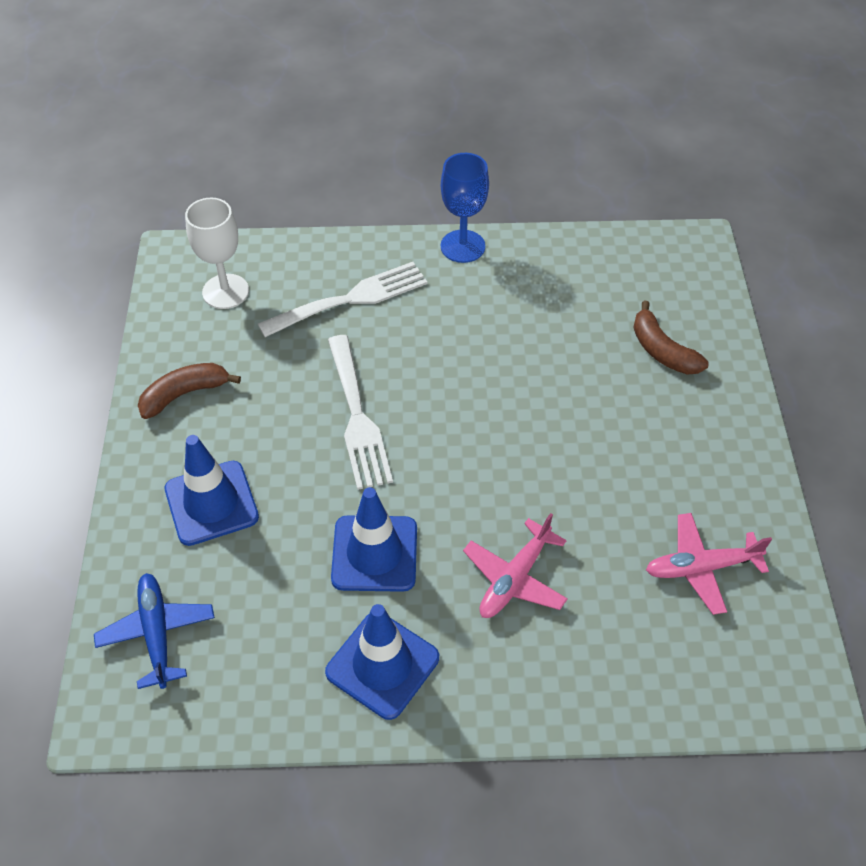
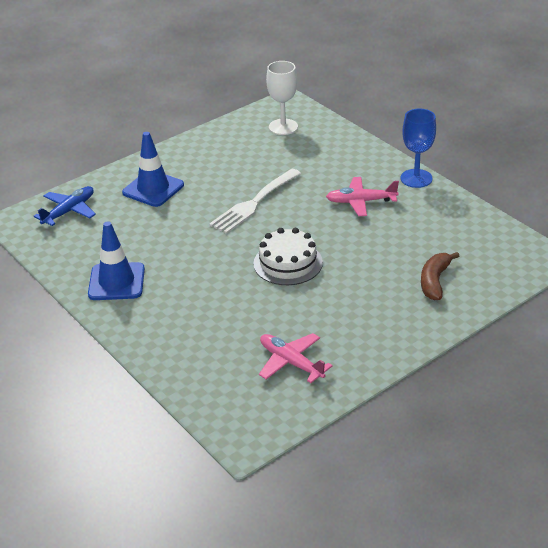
camera: 55 degrees right, 15 degrees down
brown banana [138,363,241,419] -> none
white fork [258,262,427,337] -> none
blue traffic cone [331,487,417,592] -> none
pink plane [463,513,568,618] -> pink plane moved to [326,177,399,216]
none -> white cake [253,228,323,285]

